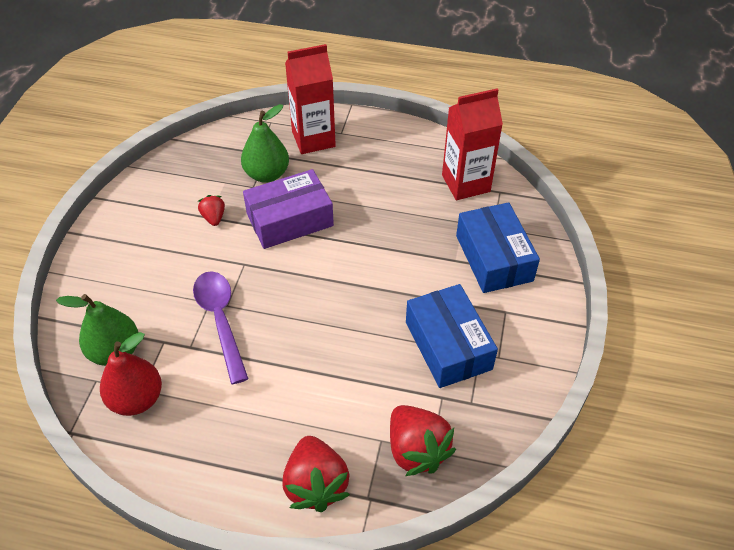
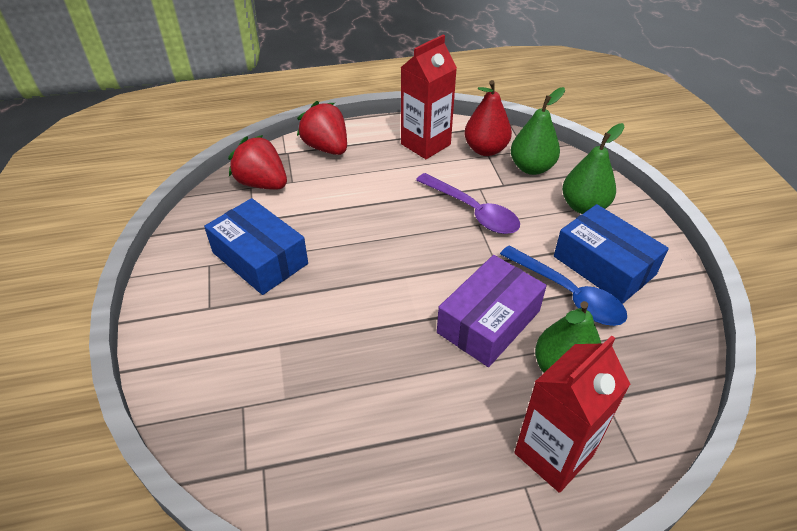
camera: 155 degrees right, 5 degrees down
red strawberry [198,195,225,226] -> blue spoon [500,245,627,326]
red carton [442,88,503,200] -> red carton moved to [401,35,457,159]
blue box [456,202,540,293] -> blue box moved to [554,204,669,304]
none -> green pear [562,123,624,214]

